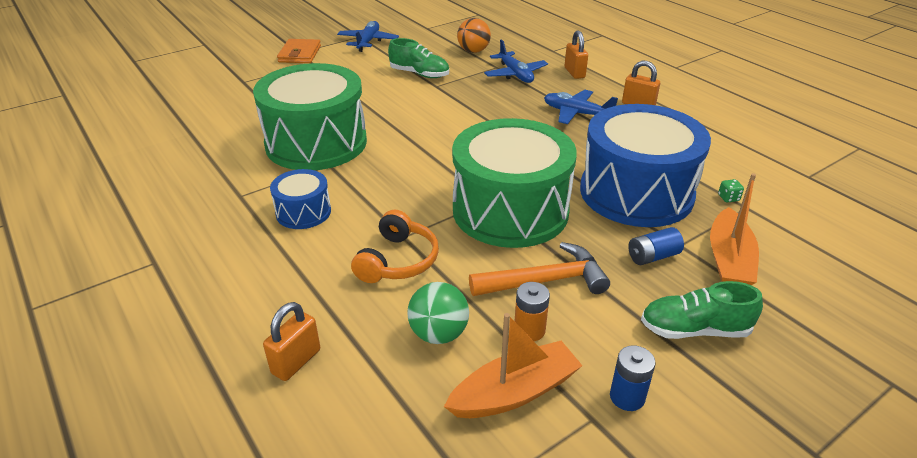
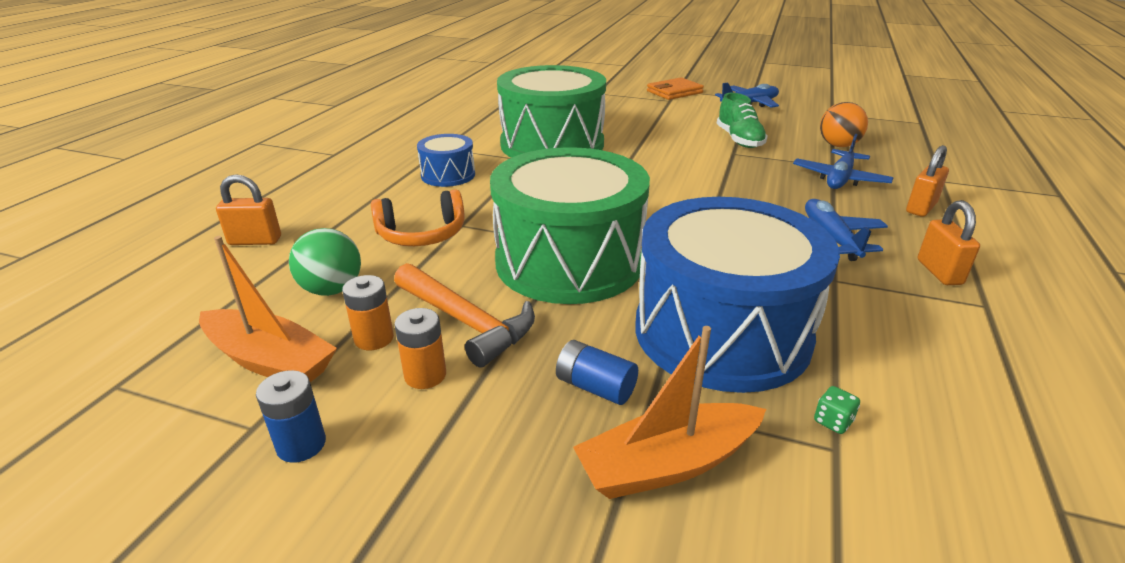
camera: 55 degrees right, 5 degrees down
green shoe [641,281,763,339] -> none
none -> orange battery [394,308,446,389]

